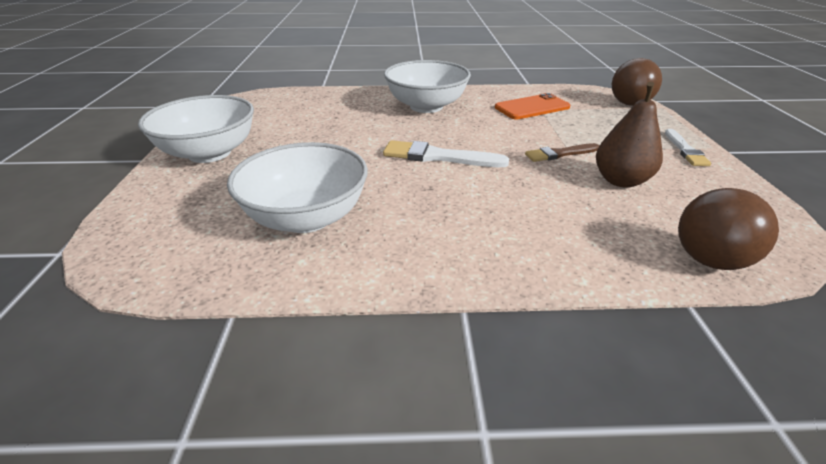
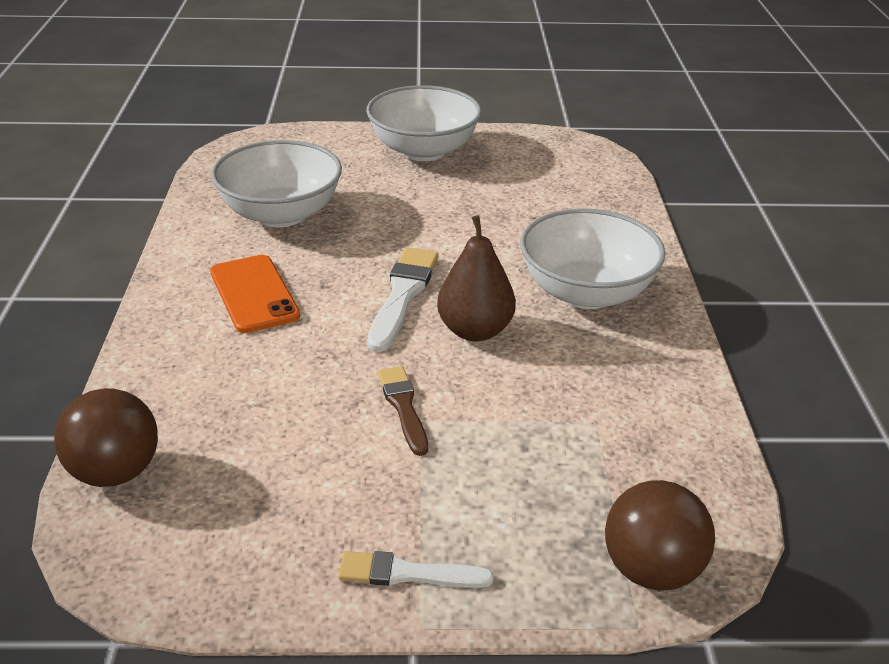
camera: 90 degrees right, 0 degrees up
orange phone [495,93,570,119] -> orange phone moved to [210,255,300,333]
brown pear [596,82,663,188] -> brown pear moved to [437,215,516,341]

